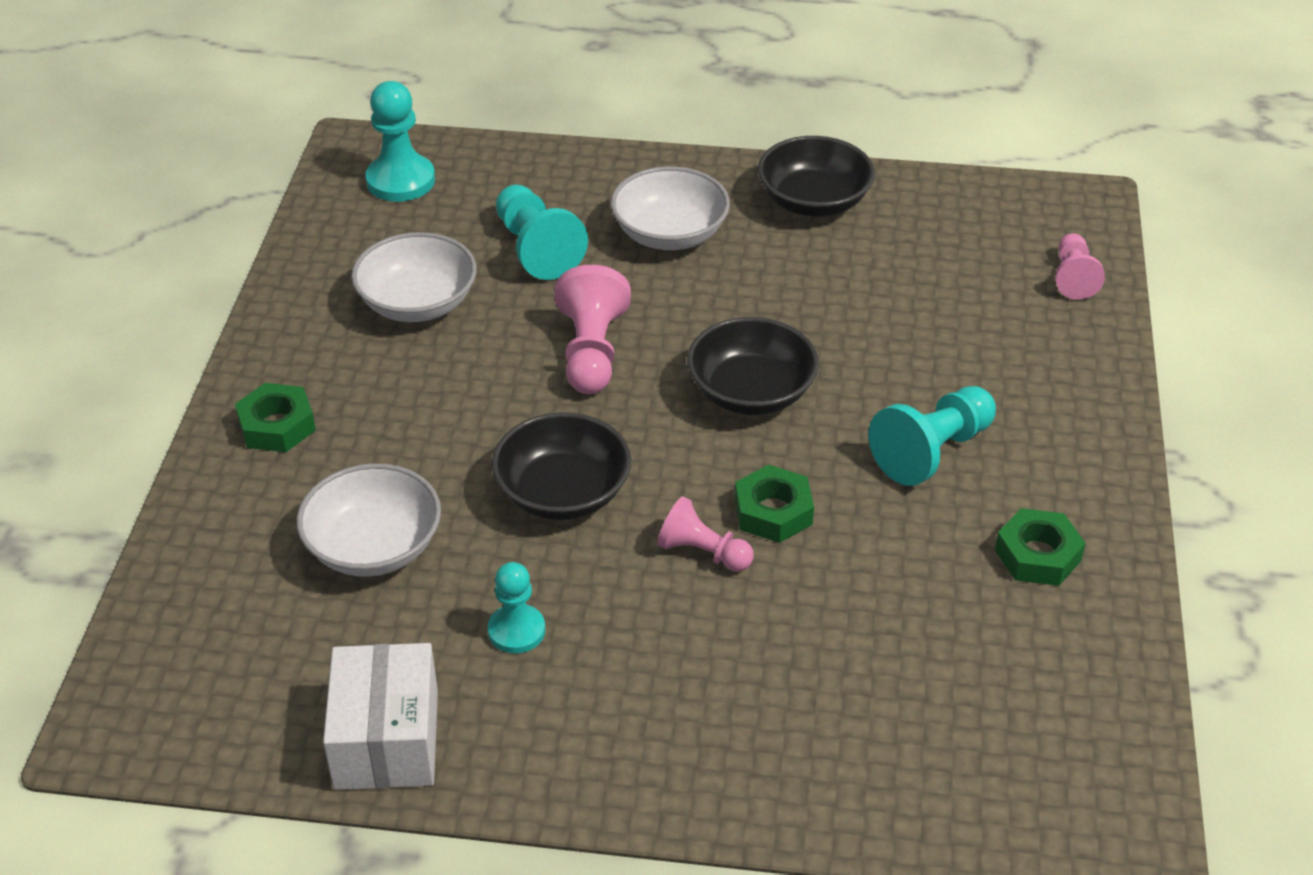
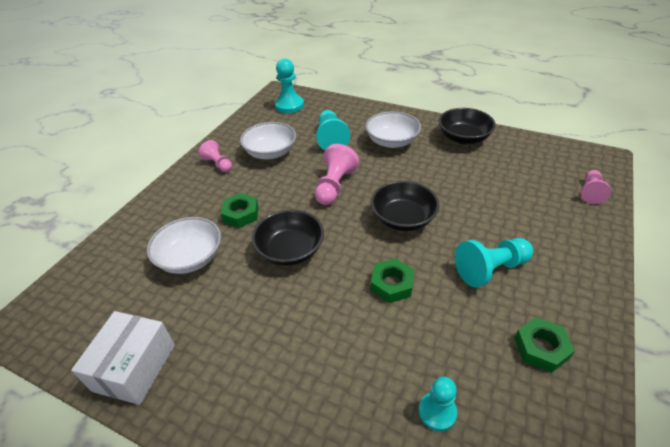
camera: 20 degrees right, 0 degrees up
green nut [235,383,316,452] -> green nut moved to [221,193,259,228]
turquoise pawn [488,562,545,653] -> turquoise pawn moved to [419,377,457,431]
pink pawn [657,496,754,571] -> pink pawn moved to [198,140,232,172]

